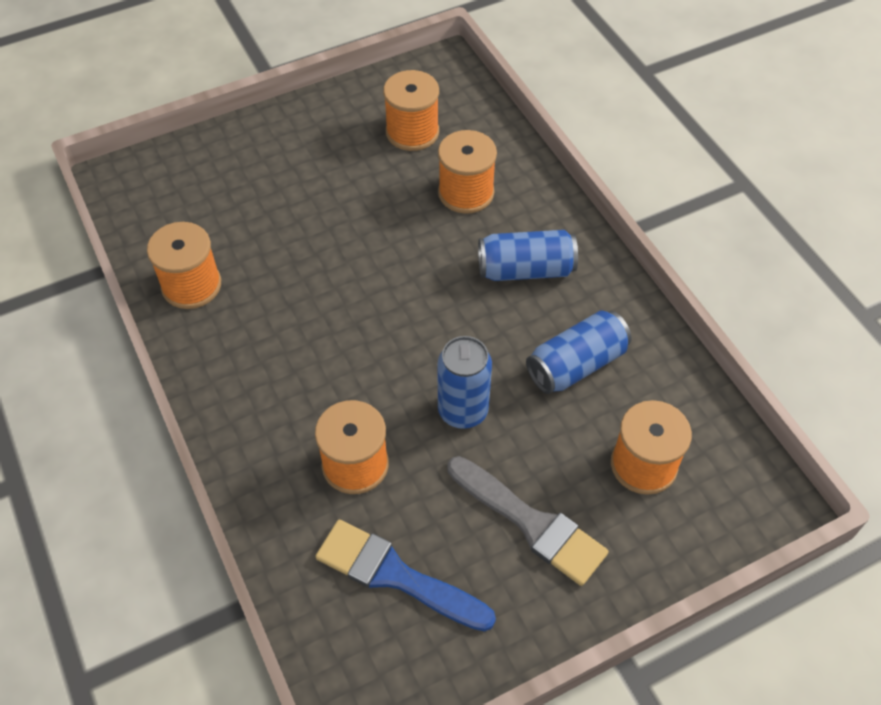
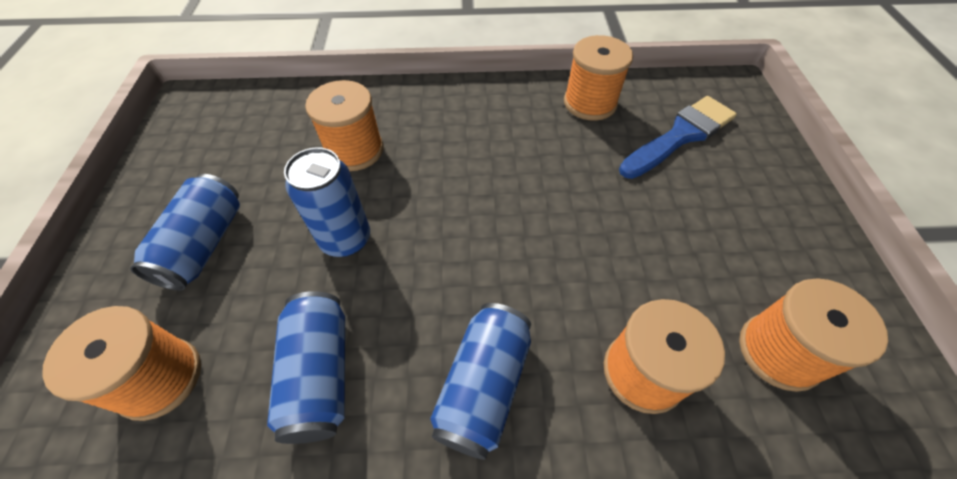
camera: 115 degrees right, 0 degrees up
blue brush [315,520,496,632] -> blue brush moved to [619,96,737,179]
grey brush [448,456,608,586] -> blue can [130,174,240,291]

